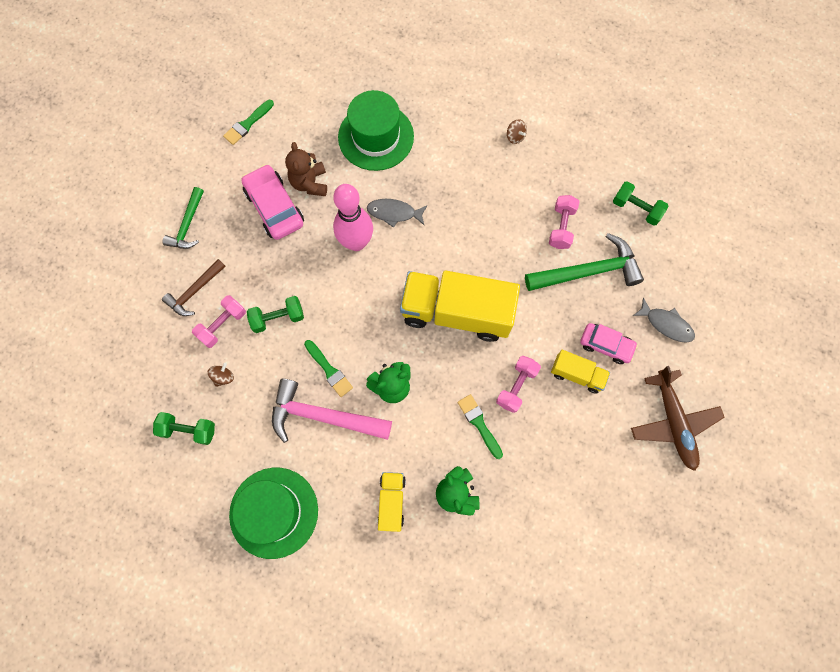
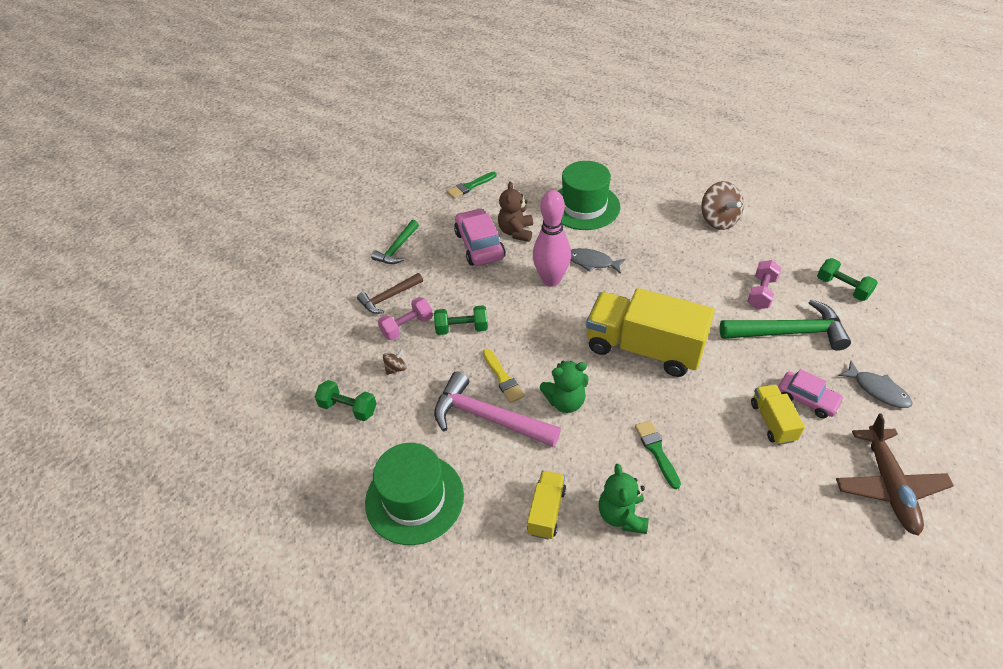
camera: 15 degrees right, 25 degrees down
green brush [304,340,353,397] -> yellow brush [483,349,525,403]
pink dumbbell [496,356,541,413] -> none
brown spinning top [507,119,527,144] -> brown spinning top [701,181,744,230], size x2.06
yellow truck [551,350,610,394] -> yellow truck turned 135 degrees counterclockwise [751,384,805,445]

